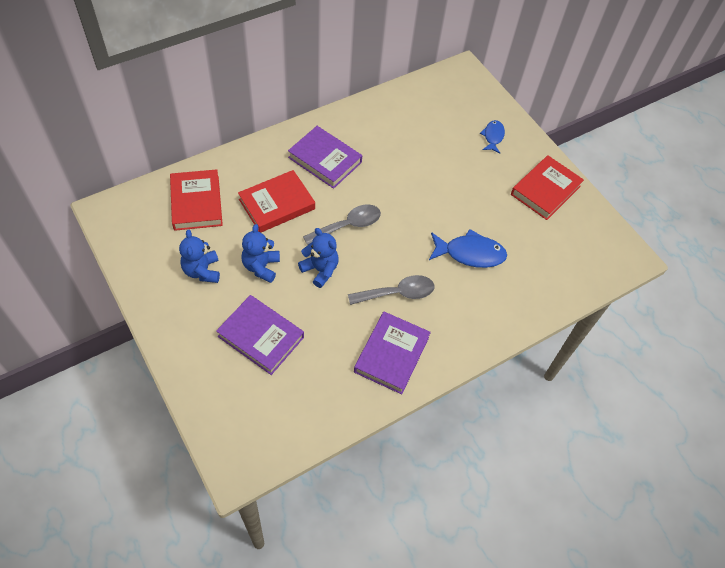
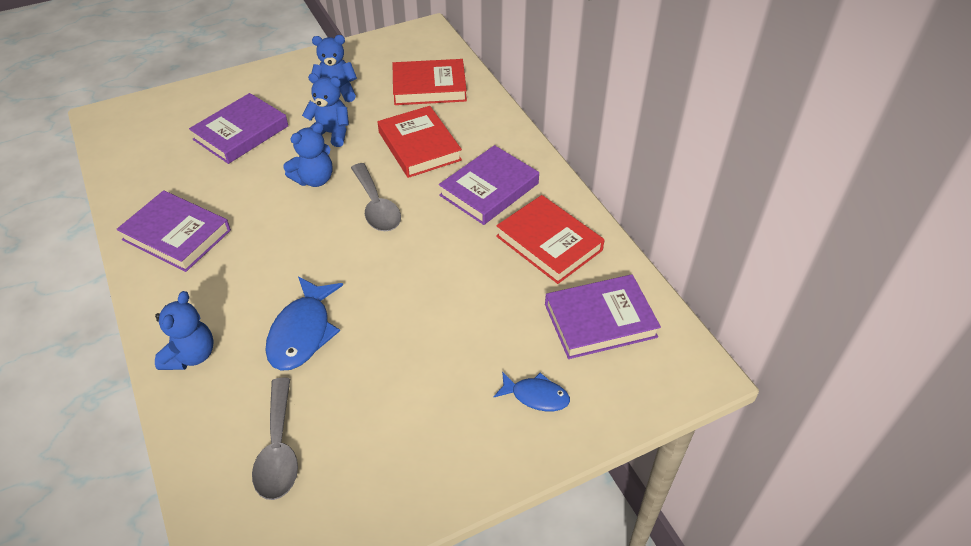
camera: 100 degrees right, 10 degrees down
grey spoon [348,275,434,305] -> grey spoon moved to [252,377,298,500]
red book [511,156,584,220] -> red book moved to [496,195,605,284]
none -> blue teddy bear [155,291,213,370]
none -> purple book [545,274,661,359]

